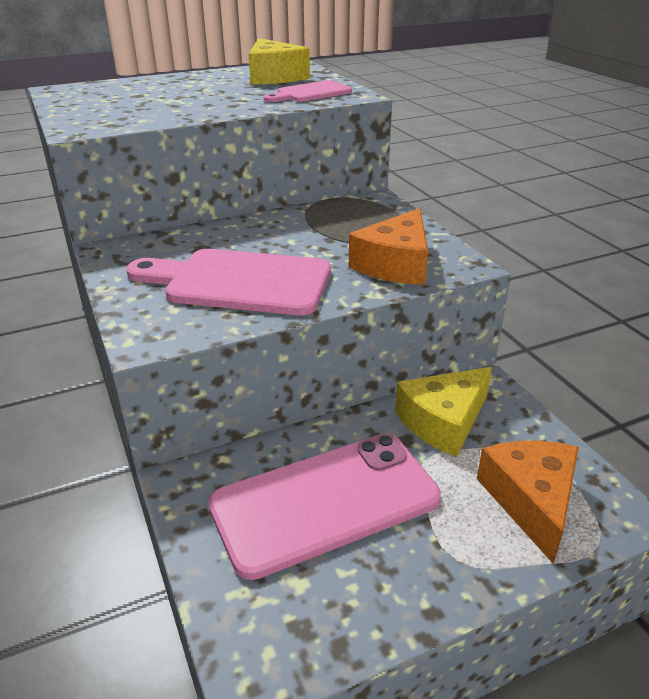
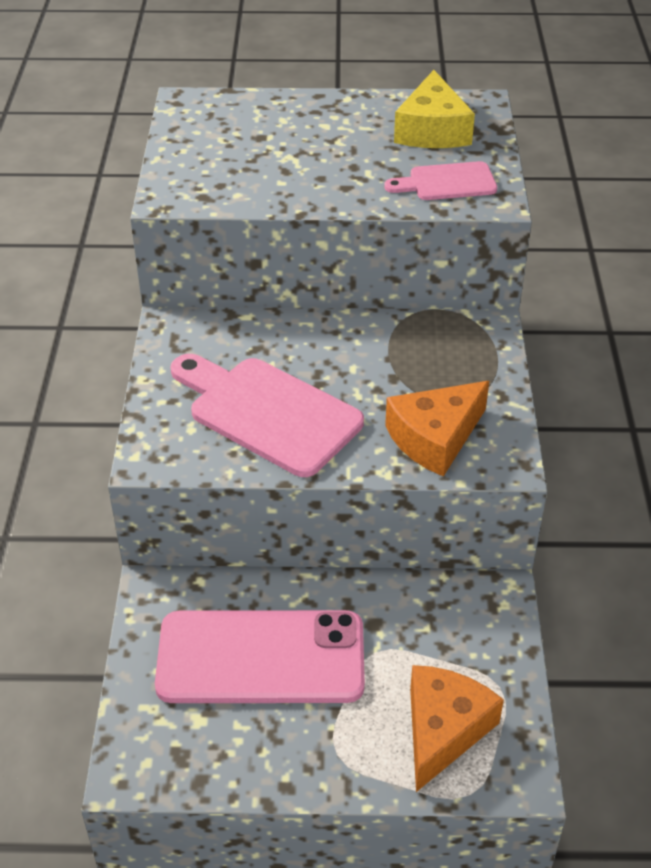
camera: 25 degrees right, 10 degrees up
yellow cheese [395,367,492,457] -> none

